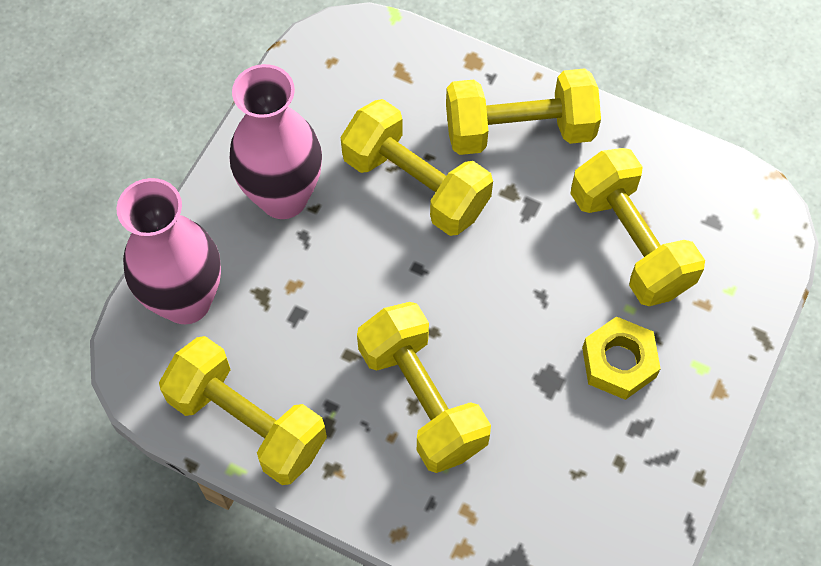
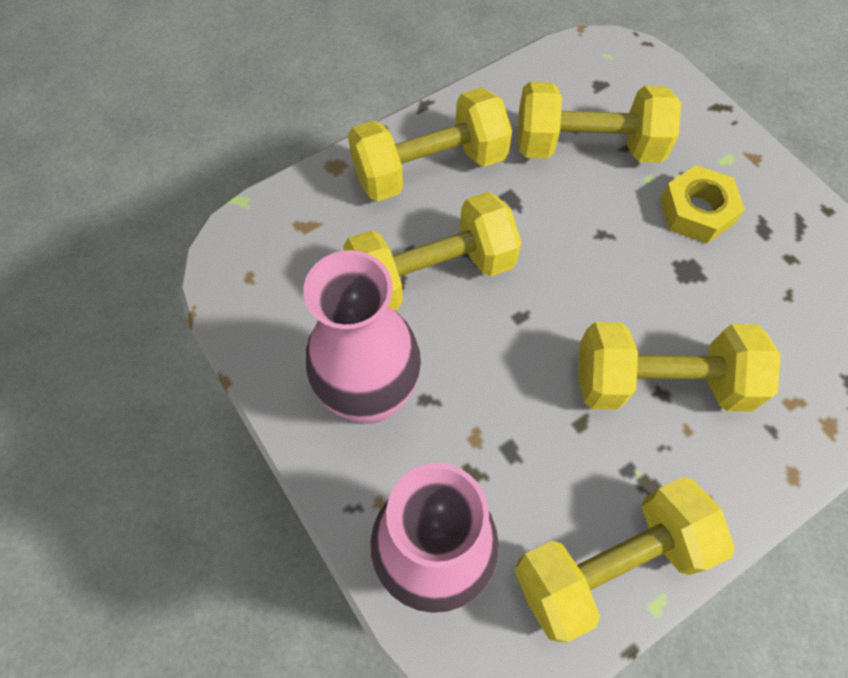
camera: 60 degrees left, 0 degrees up
yellow dumbbell [446,68,601,155] -> yellow dumbbell turned 45 degrees clockwise [348,88,512,201]

